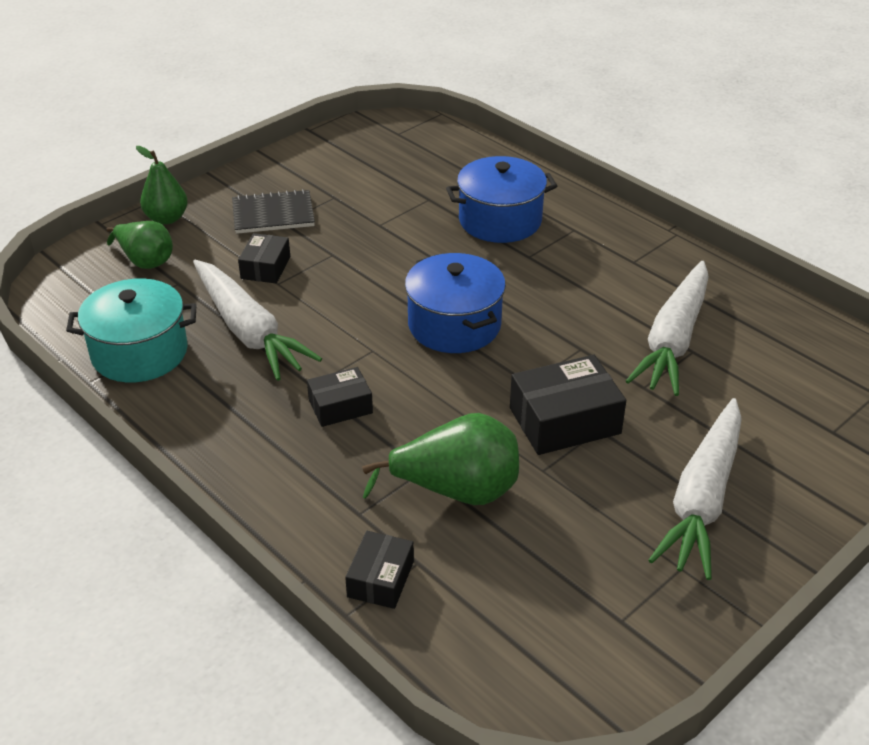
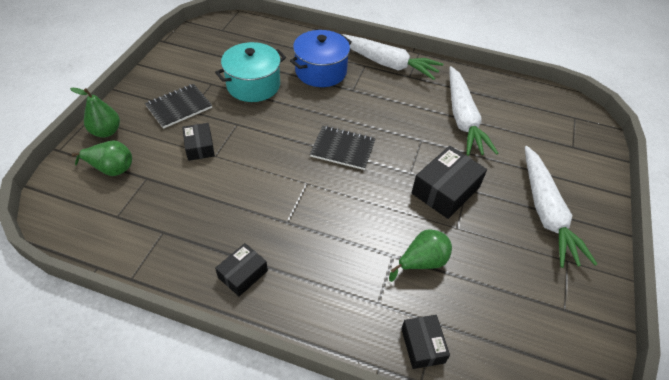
camera: 30 degrees left, 10 degrees up
turquoise pot [66,278,197,383] -> turquoise pot moved to [215,42,286,102]
white carrot [193,260,322,381] -> white carrot moved to [341,34,443,80]
black box [307,367,373,427] -> black box moved to [215,243,268,296]
green pear [362,413,519,505] -> green pear [389,229,452,282], size x0.67
blue pot [405,253,506,353] -> black notebook [310,126,376,170]

